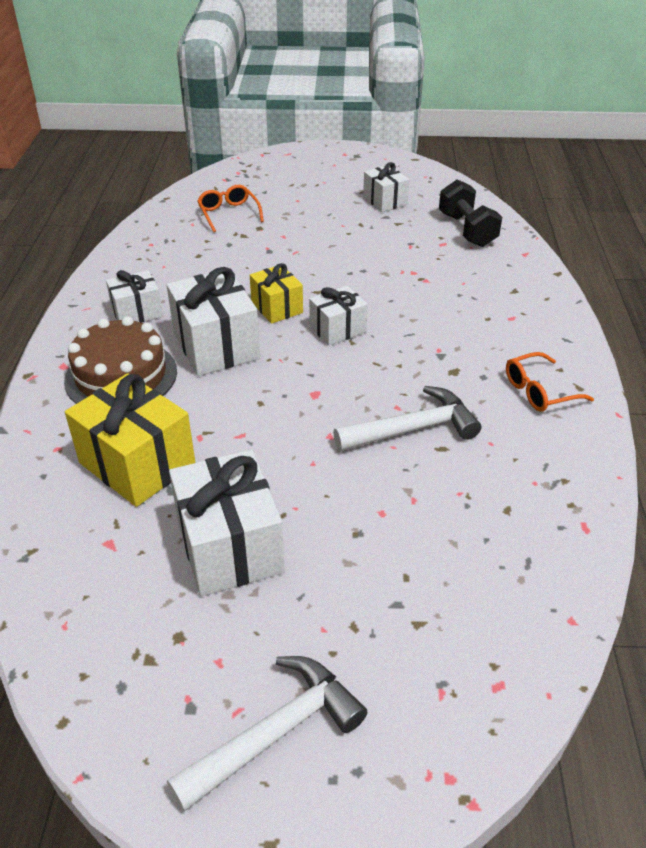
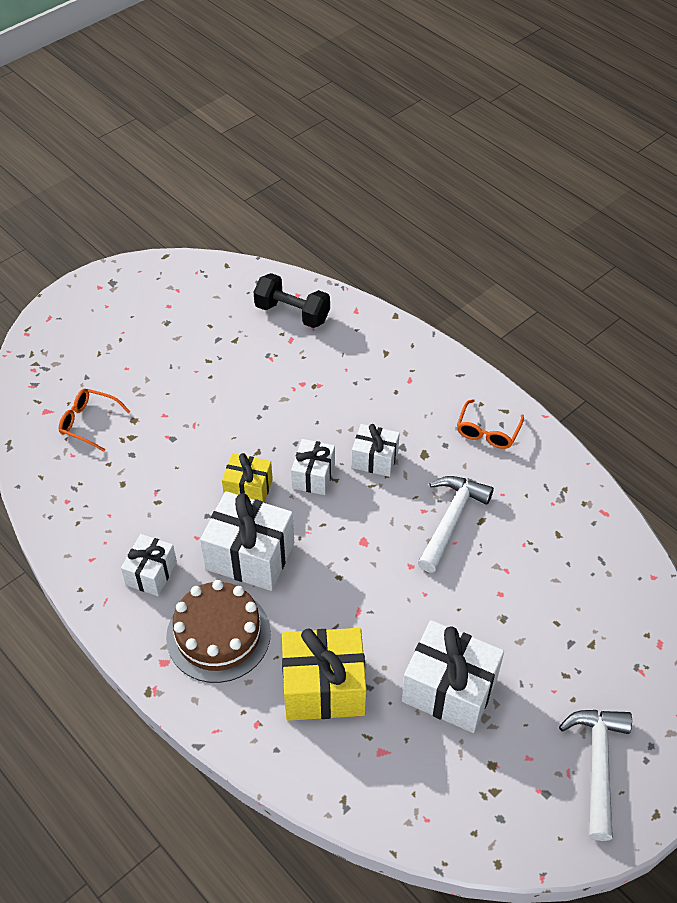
camera: 45 degrees left, 10 degrees up
white gift [363,162,409,212] -> white gift moved to [352,424,400,477]

